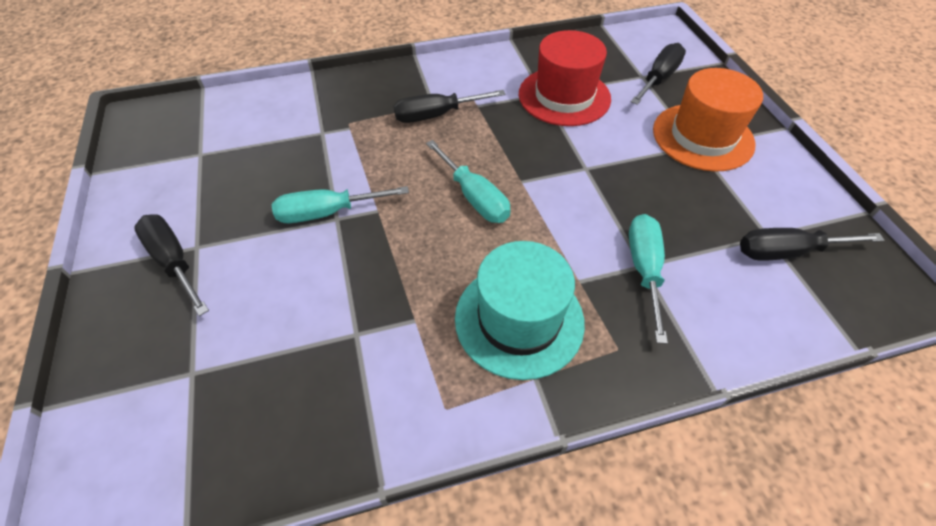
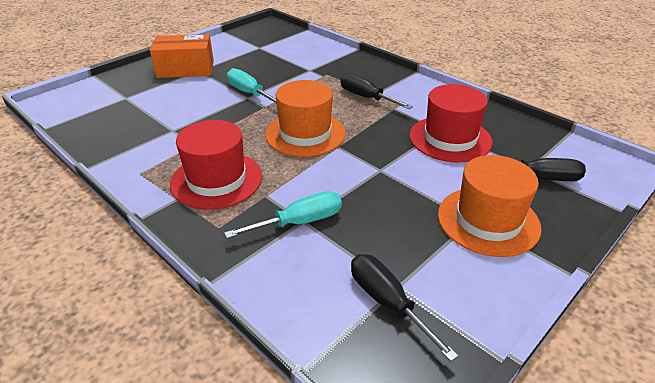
camera: 60 degrees right, 15 degrees down
black screwdriver [134,214,209,316] -> orange box [150,34,214,78]
turquoise screwdriver [426,140,511,223] -> orange hat [265,80,346,157]
turquoise hat [455,241,585,380] -> red hat [170,120,262,210]

